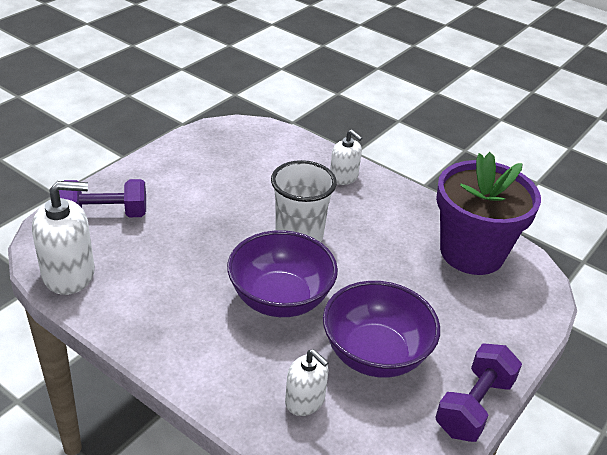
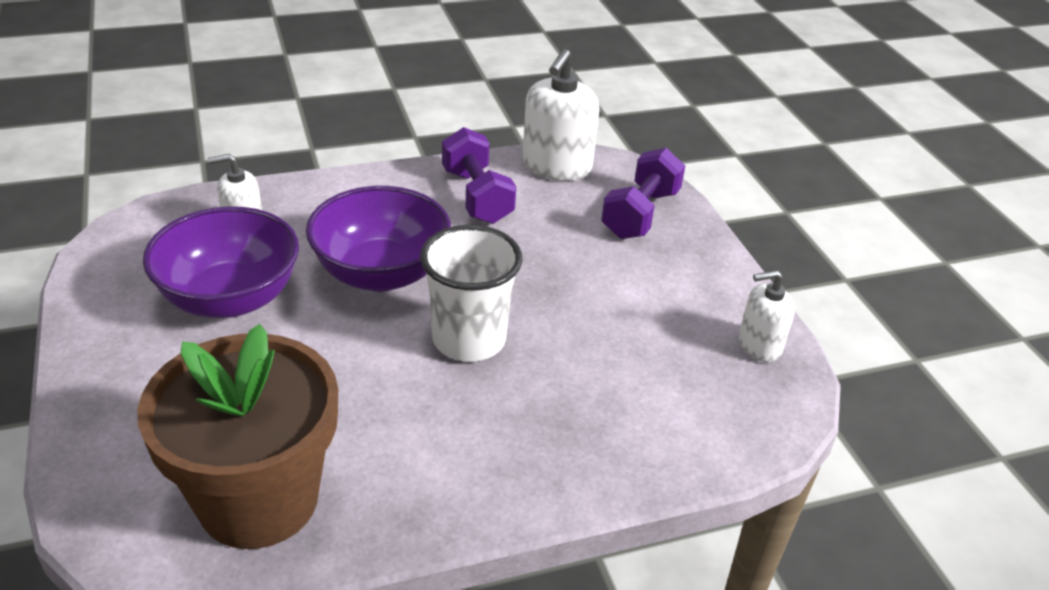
camera: 125 degrees right, 0 degrees up
white soap dispenser [330,129,362,185] -> white soap dispenser moved to [738,270,795,362]
purple dumbbell [435,343,522,442] -> purple dumbbell moved to [442,127,516,224]
purple flower pot [436,152,541,275] -> brown flower pot [137,324,338,549]

